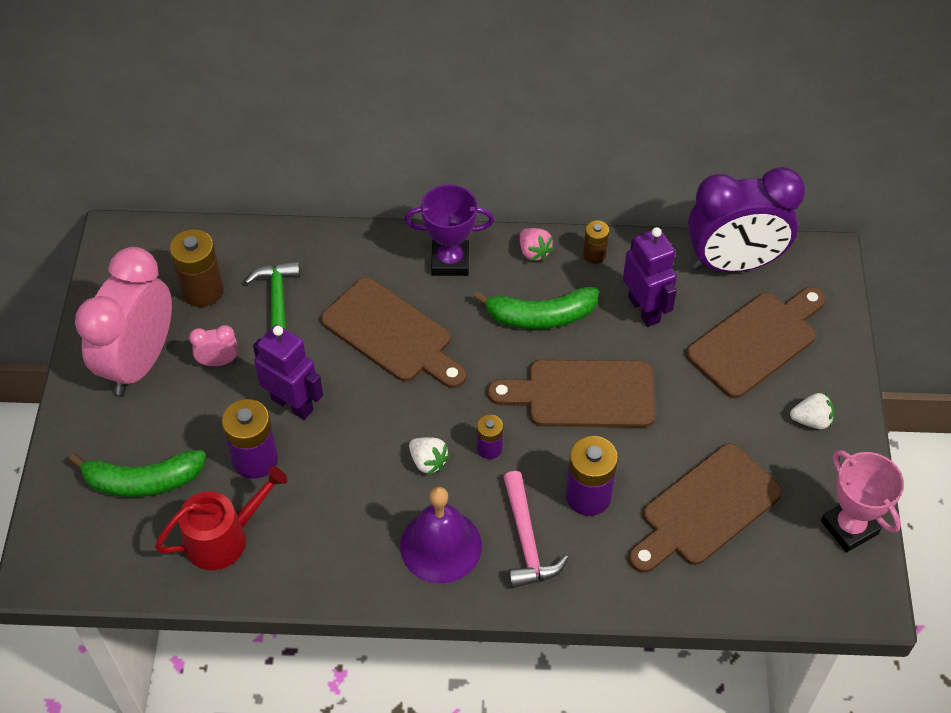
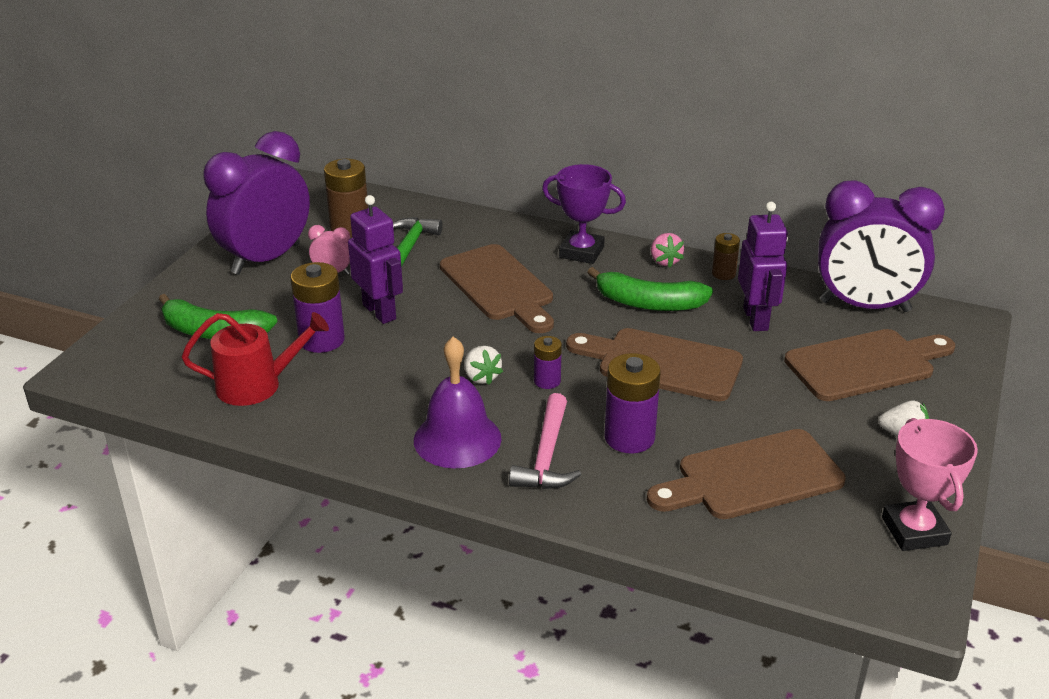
camera: 20 degrees right, 20 degrees down
pink clock [75,247,172,395] -> purple clock [204,131,310,275]

